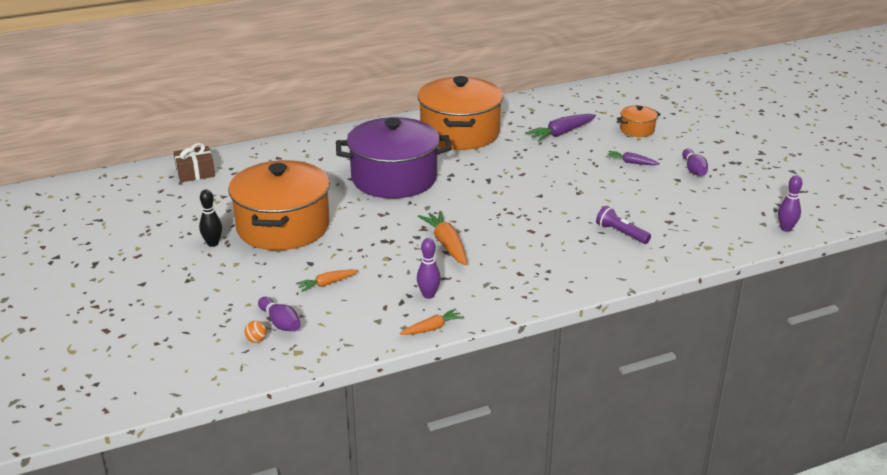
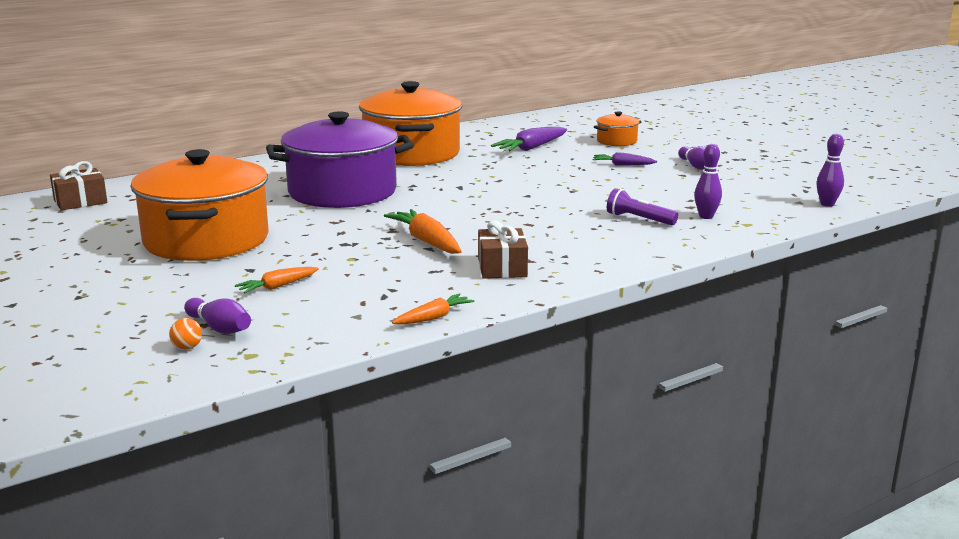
camera: 10 degrees left, 10 degrees down
black bowling pin [199,189,222,247] -> none
purple bowling pin [417,238,441,299] -> purple bowling pin moved to [694,144,722,219]
none -> brown gift [478,221,528,279]

